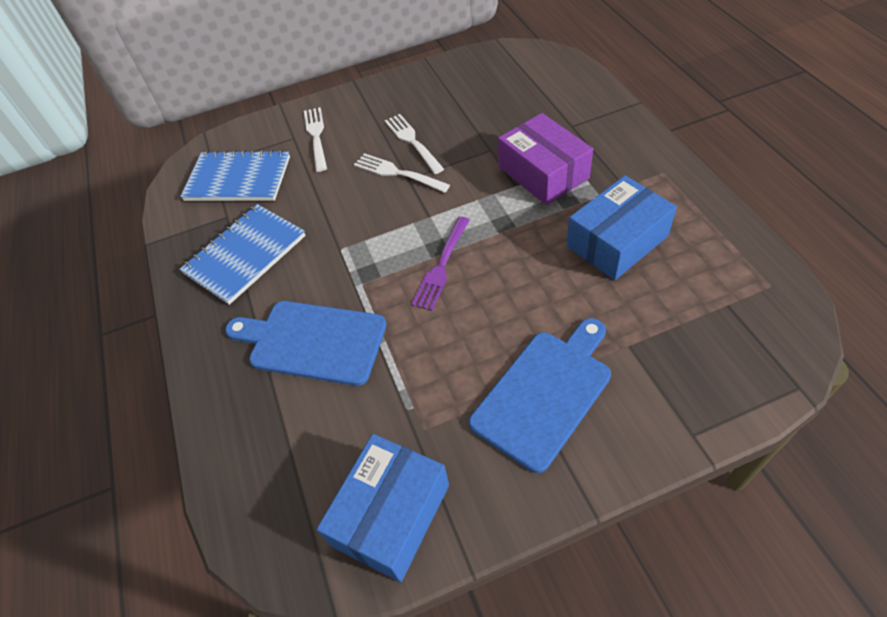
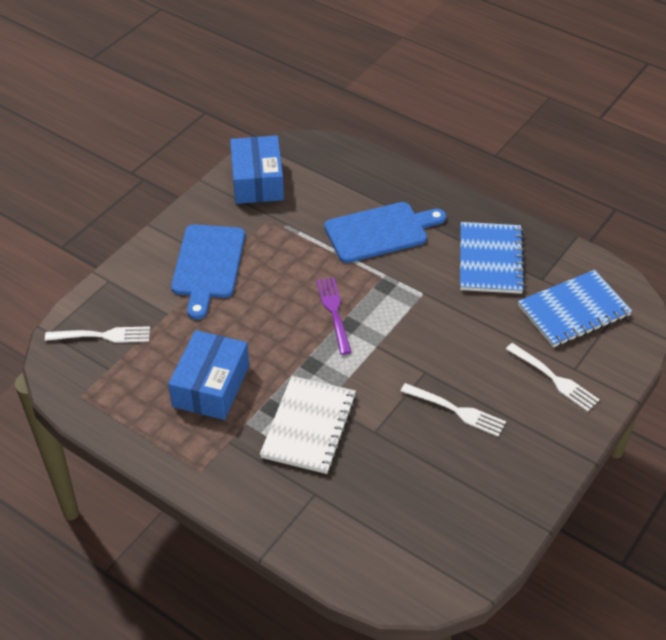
camera: 140 degrees right, 5 degrees down
white fork [354,153,450,193] -> white fork moved to [45,326,150,343]
purple box [498,113,593,205] -> white notebook [260,376,357,474]

